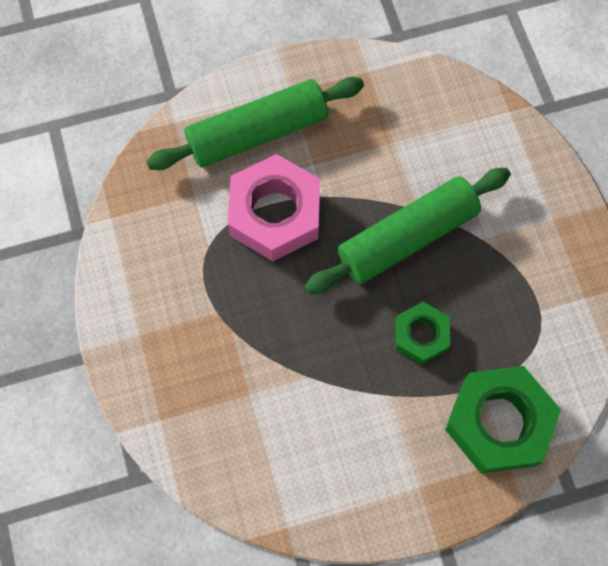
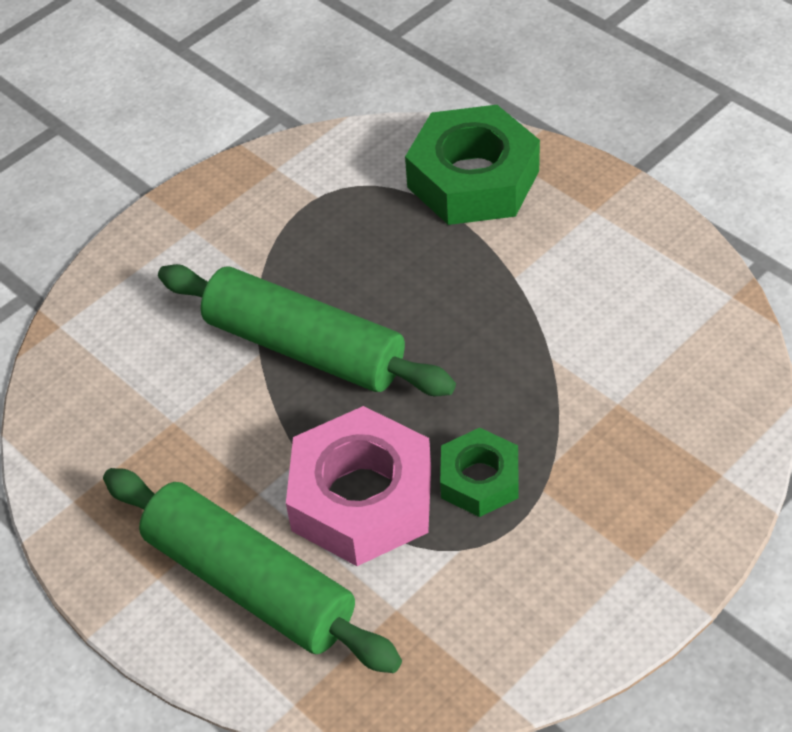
camera: 115 degrees left, 20 degrees down
green nut [395,302,450,365] -> green nut moved to [440,428,519,517]

